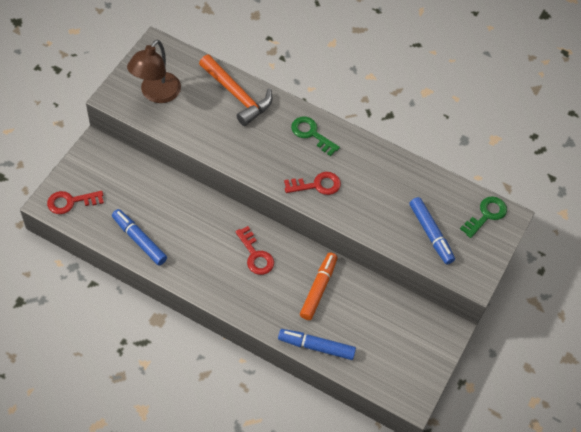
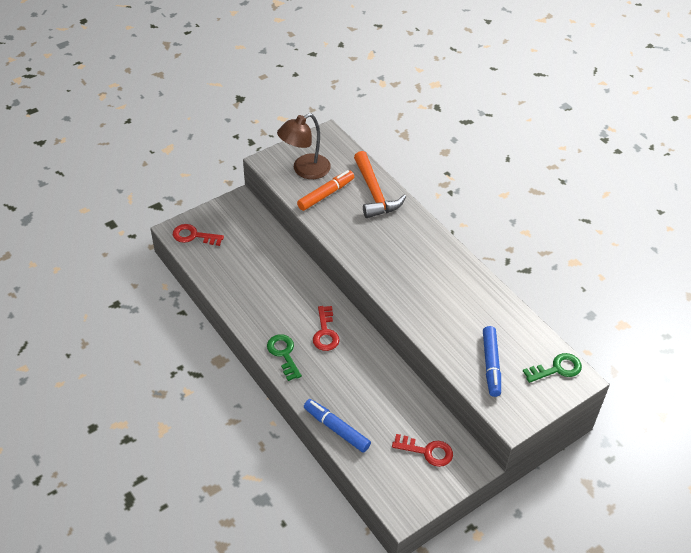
camera: 30 degrees right, 10 degrees down
blue marker [112,209,167,266] -> none
red key [284,172,341,195] -> red key moved to [392,434,453,467]
green key [291,117,340,156] -> green key moved to [267,334,302,381]
orange marker [300,253,337,320] -> orange marker moved to [297,170,354,211]

